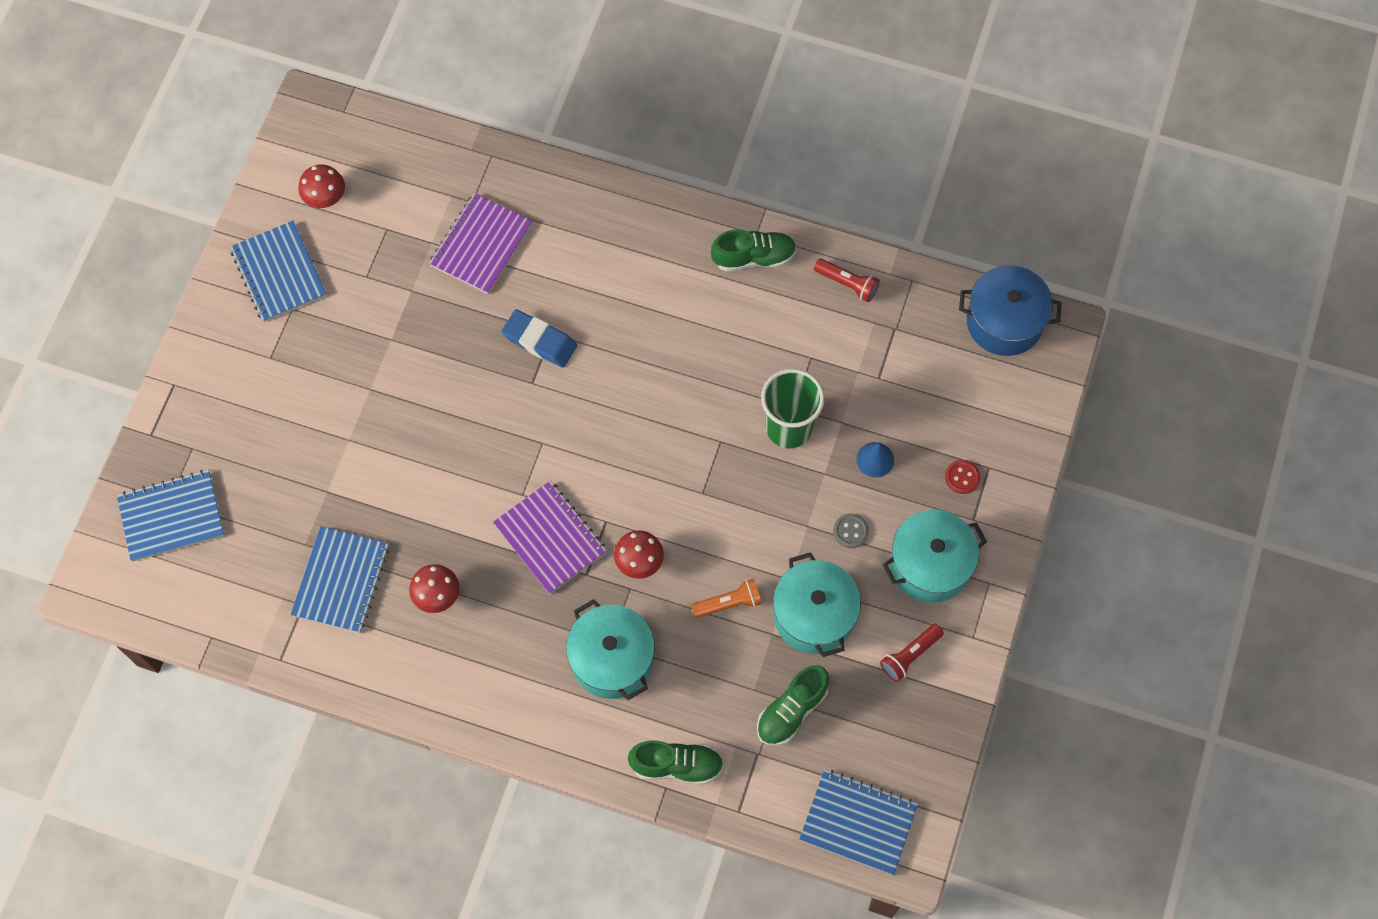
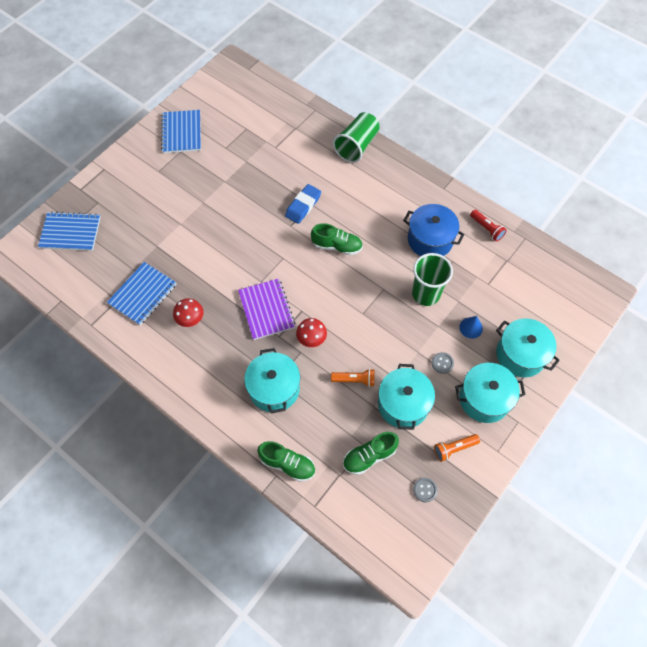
camera: 20 degrees right, 5 degrees down
red mushroom [298,164,345,208] -> none
purple notebook [429,193,533,294] -> none
blue eraser [501,309,577,368] -> blue eraser turned 75 degrees clockwise [285,184,321,224]
green shoe [711,230,797,272] -> green shoe moved to [311,223,363,255]
blue notebook [799,769,918,875] -> none
red flashlight [880,624,944,682] -> orange flashlight [434,434,480,462]
red button [945,460,980,494] -> turquoise pot [496,319,560,377]
blue pot [959,265,1062,356] -> blue pot moved to [403,204,464,256]
none -> green cup [333,112,380,163]
none -> grey button [413,478,438,502]

